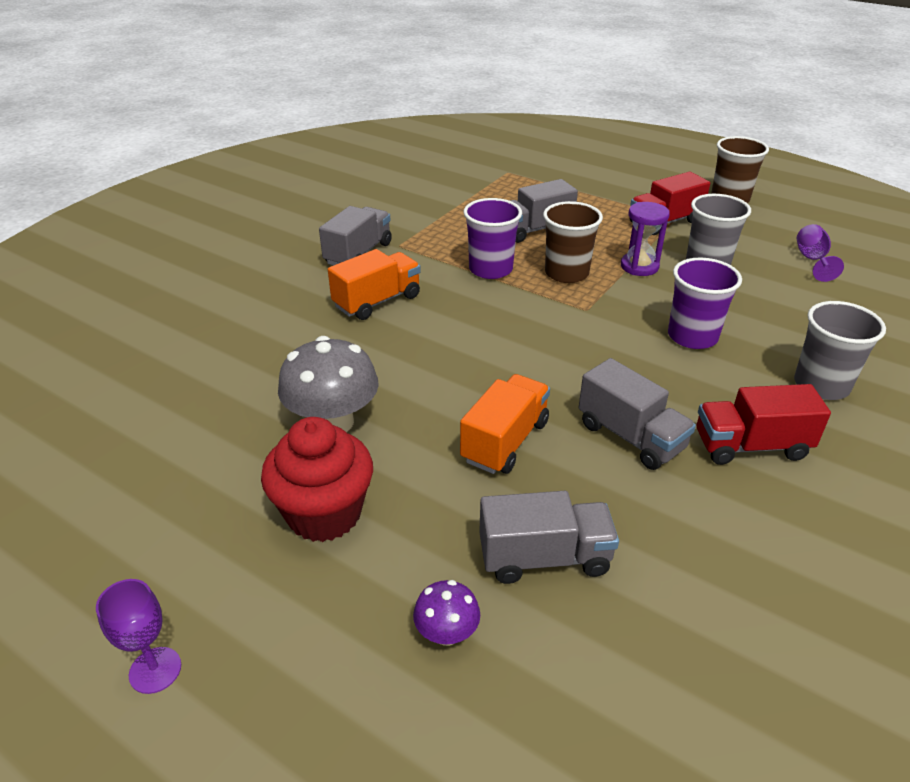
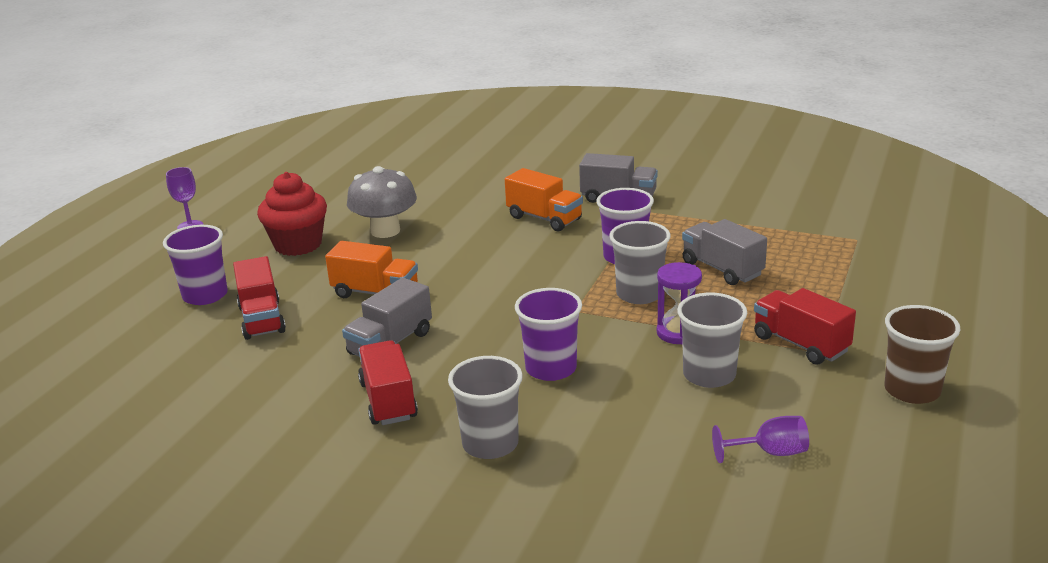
camera: 80 degrees right, 10 degrees down
purple mushroom [413,580,480,646] -> purple cup [163,225,228,305]
grey truck [479,491,619,584] -> red truck [233,256,286,340]
brown cup [543,201,603,283] -> grey cup [609,221,671,304]

